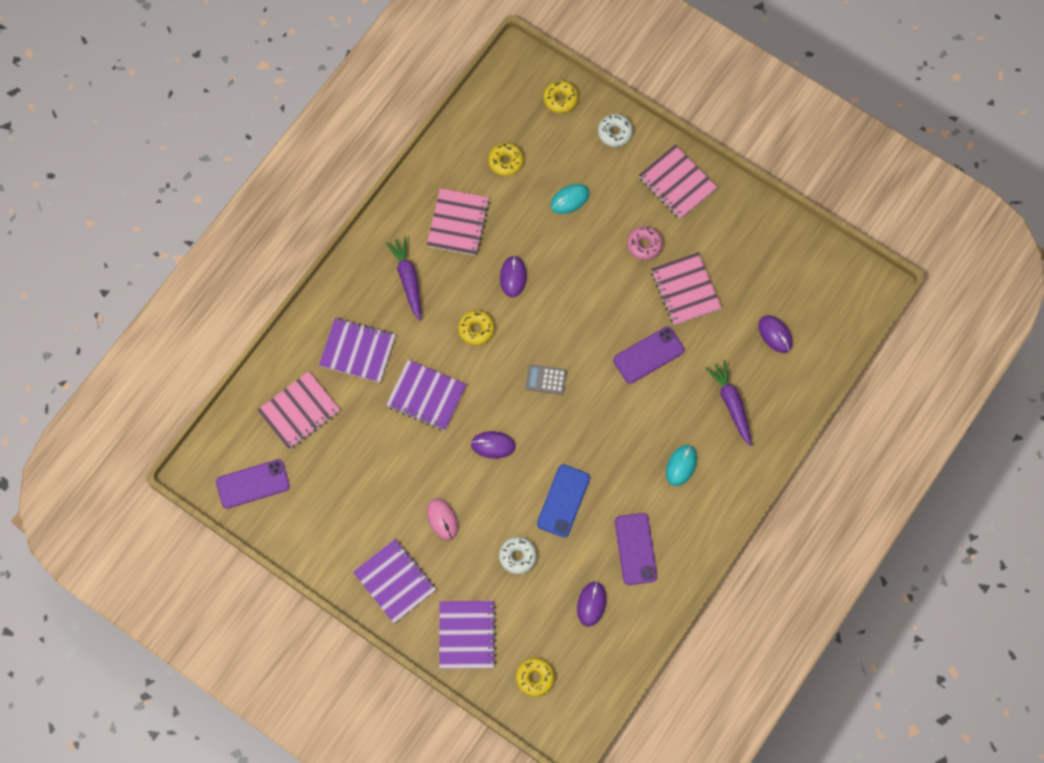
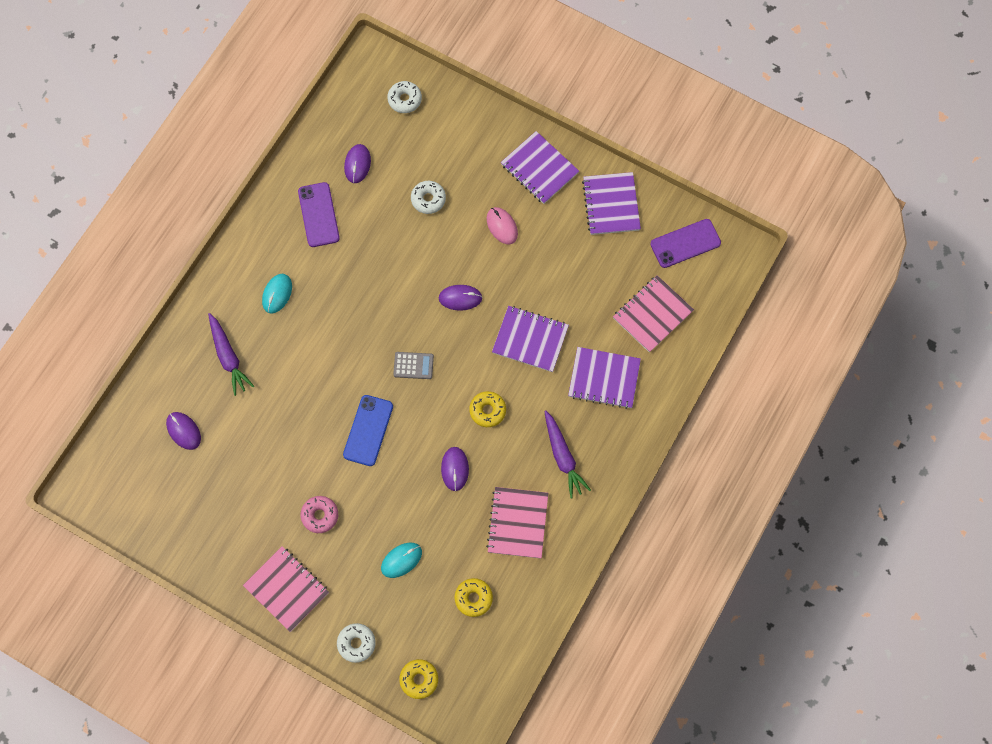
camera: 175 degrees right, 0 degrees up
purple notebook [439,601,496,669] -> purple notebook moved to [582,172,641,235]
yellow donut [516,658,554,697] -> white donut [387,81,422,113]
blue phone [537,464,590,537] -> blue phone moved to [343,395,393,466]
purple phone [613,327,684,384] -> none
pink notebook [651,252,722,326] -> none

